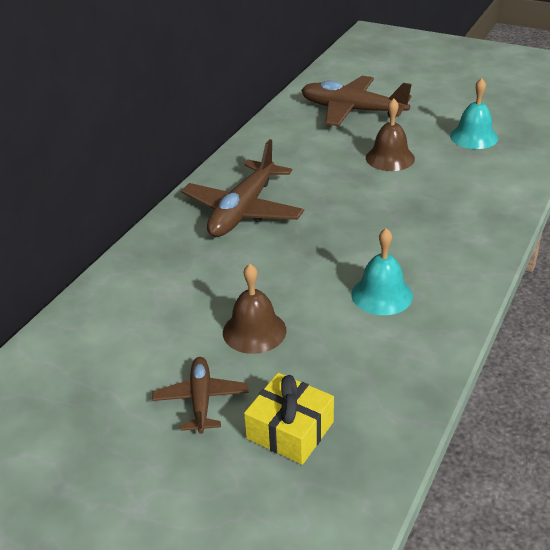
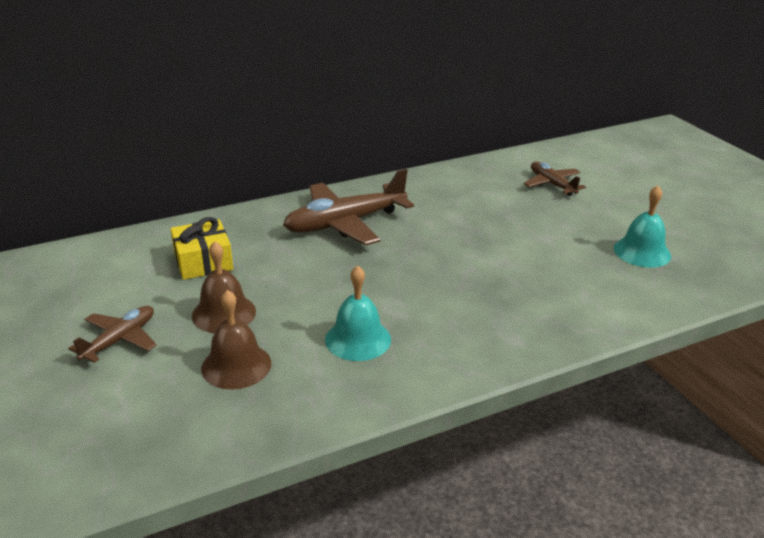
camera: 35 degrees right, 5 degrees down
yellow gift [244,373,334,465] -> yellow gift moved to [171,217,233,280]
brown plane [301,76,412,126] -> brown plane [524,162,586,196], size x0.56
brown bell [366,98,415,171] -> brown bell moved to [201,290,271,389]

